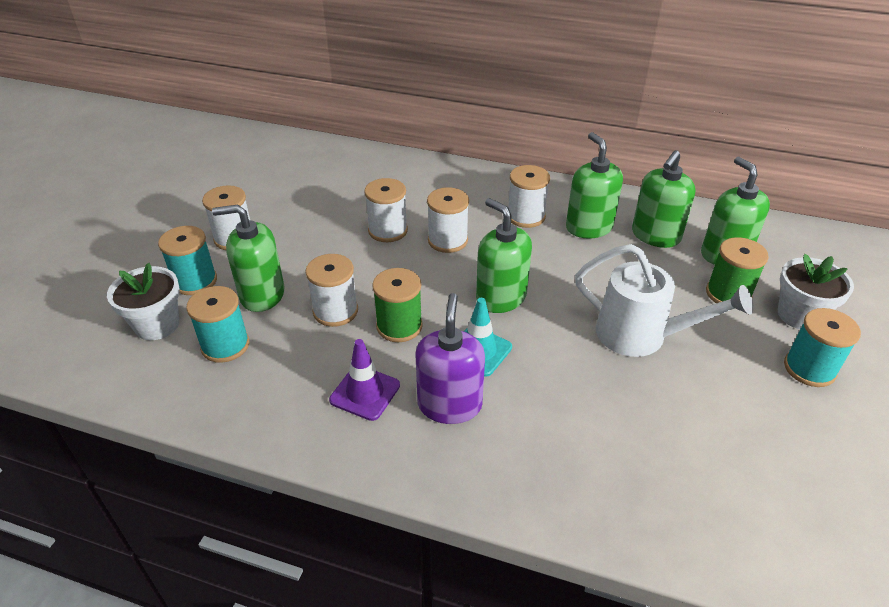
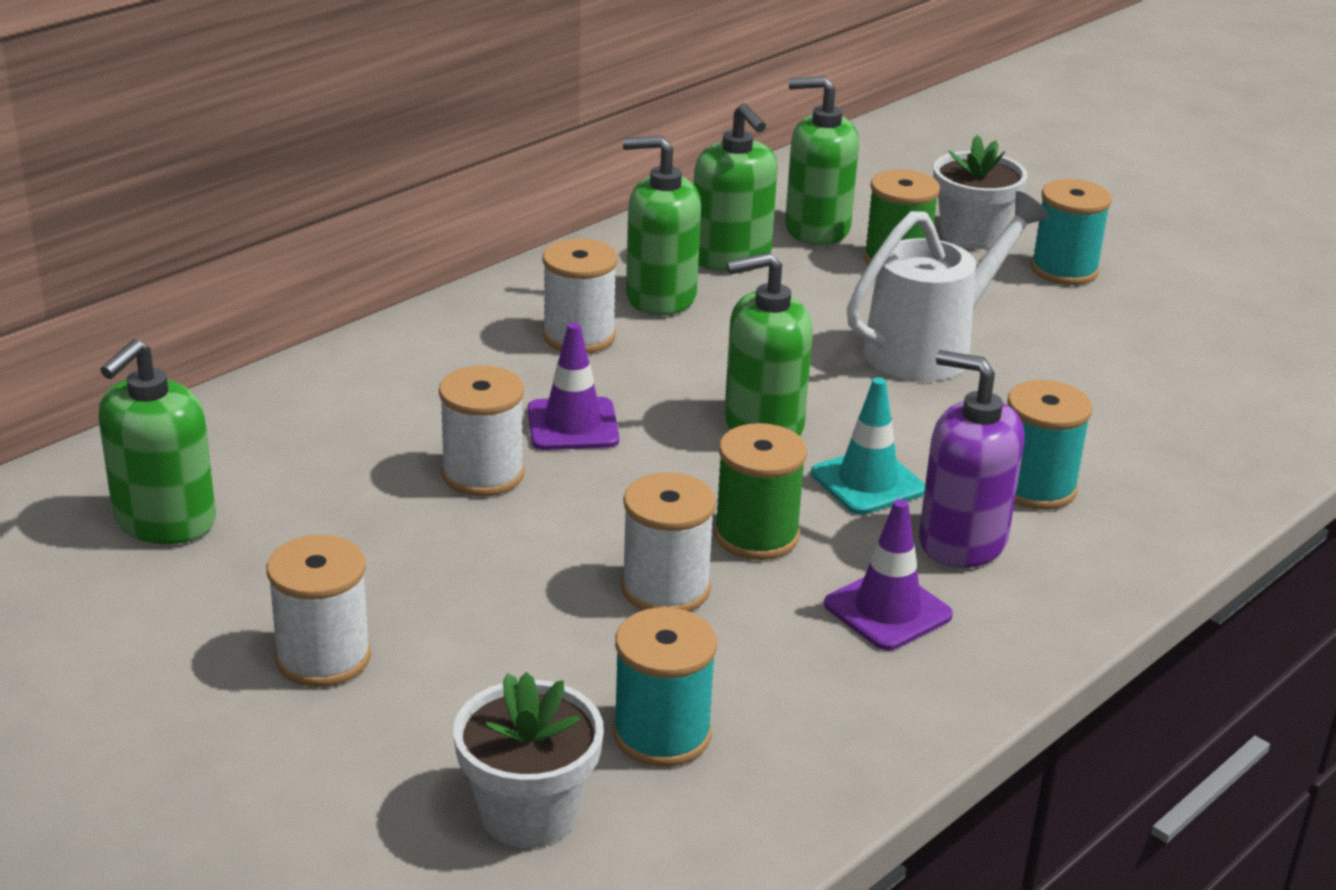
camera: 65 degrees left, 10 degrees down
turquoise spool [158,226,217,295] -> turquoise spool moved to [1007,380,1093,510]
green soap dispenser [212,205,285,312] -> green soap dispenser moved to [98,339,216,544]
white spool [427,187,469,253] -> purple traffic cone [528,322,619,450]

